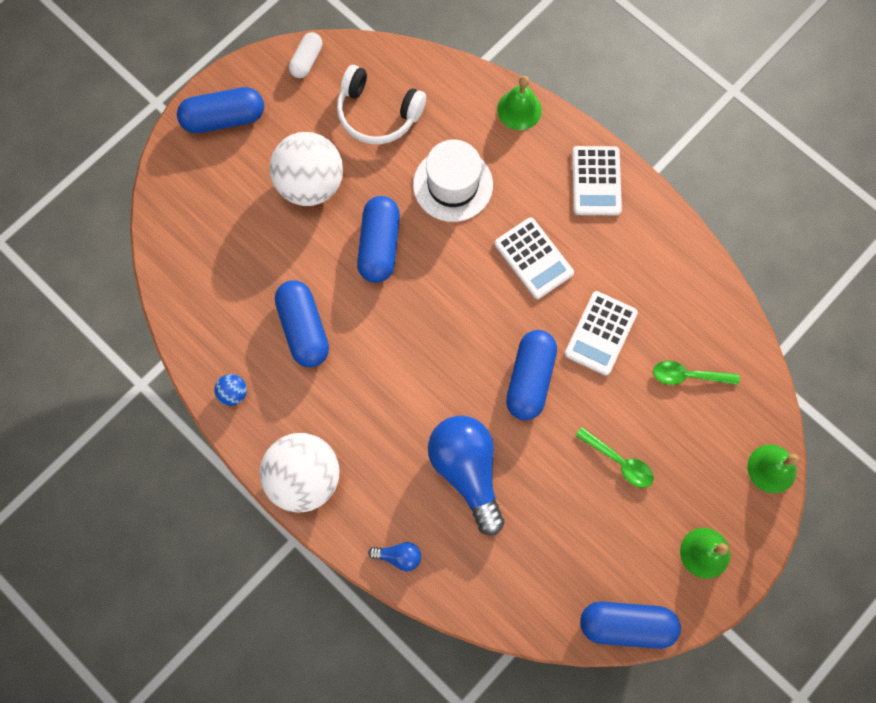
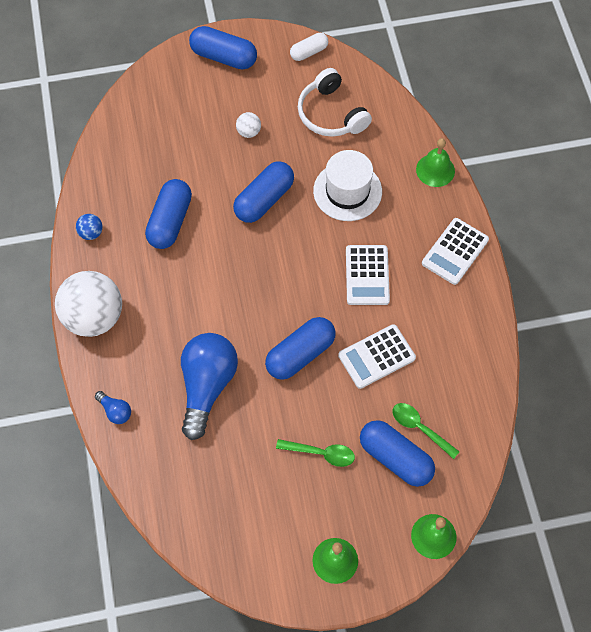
camera: 35 degrees right, 10 degrees down
white ball [270,132,343,206] -> white ball [236,112,261,138], size x0.42
green spoon [575,427,654,488] -> green spoon turned 60 degrees counterclockwise [276,439,355,467]
blue capsule [580,602,681,649] -> blue capsule moved to [360,420,435,487]

